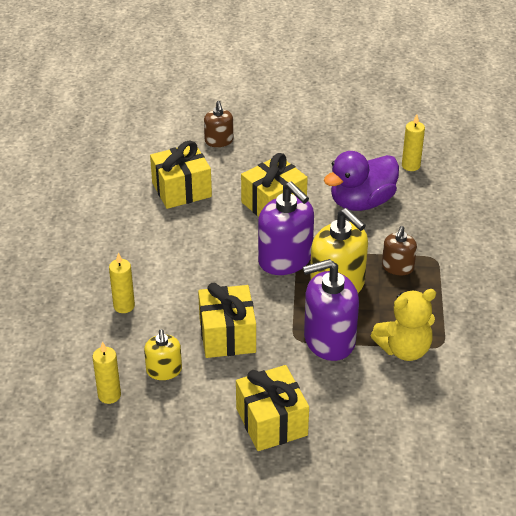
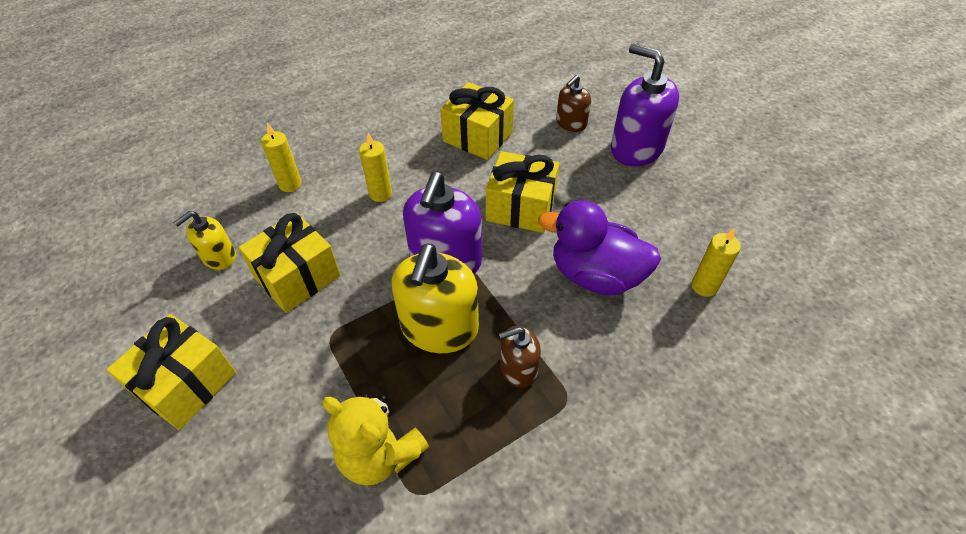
camera: 55 degrees right, 10 degrees up
yellow candle [92,341,121,404] -> yellow candle moved to [359,133,392,202]
purple soap dispenser [303,259,359,361] -> purple soap dispenser moved to [611,44,679,166]

